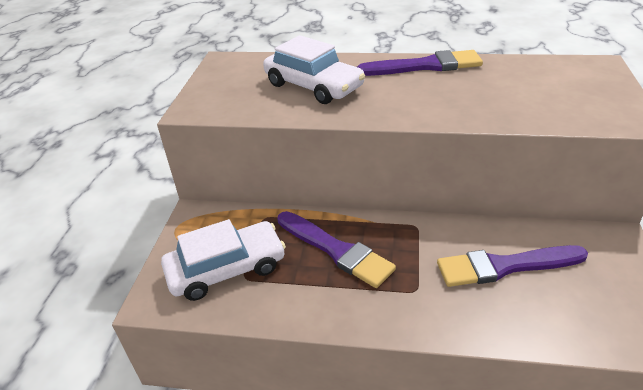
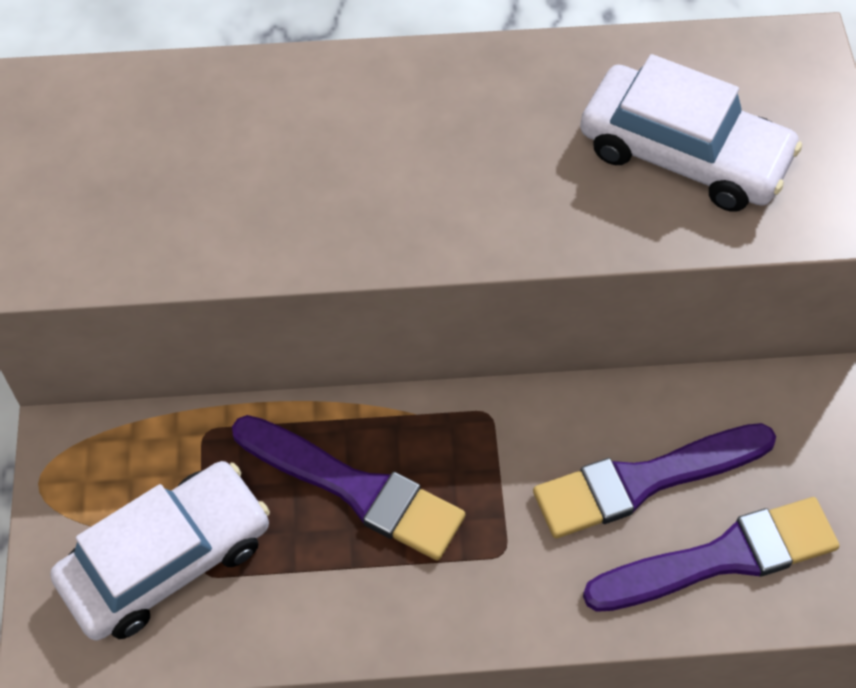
camera: 15 degrees left, 20 degrees up
white car [263,35,365,104] -> white car moved to [580,54,802,212]
purple brush [357,50,483,76] -> purple brush moved to [583,497,839,612]

